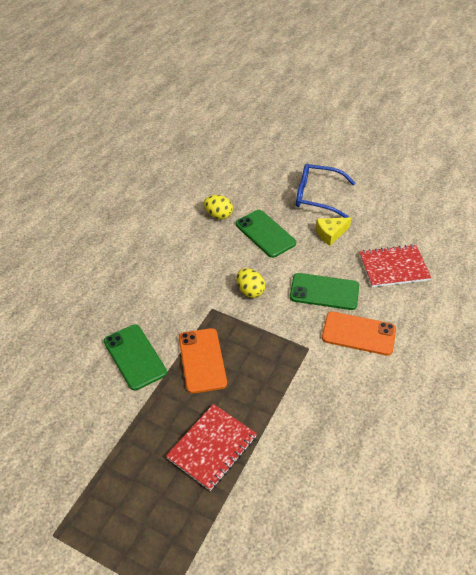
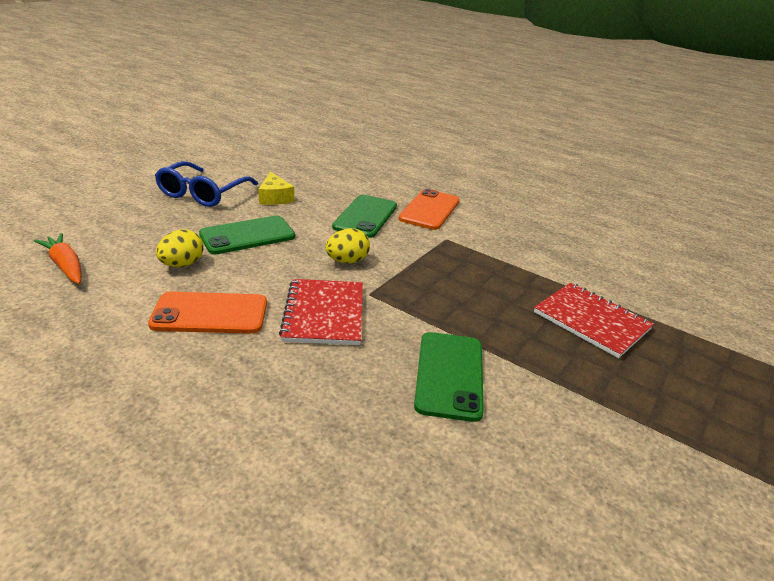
camera: 85 degrees left, 15 degrees down
green phone [104,325,167,391] -> green phone turned 60 degrees counterclockwise [414,332,484,422]
orange phone [179,328,227,394] -> orange phone moved to [148,291,267,334]
red notebook [359,244,431,287] -> red notebook moved to [279,279,363,345]
none -> orange carrot [34,233,82,284]

